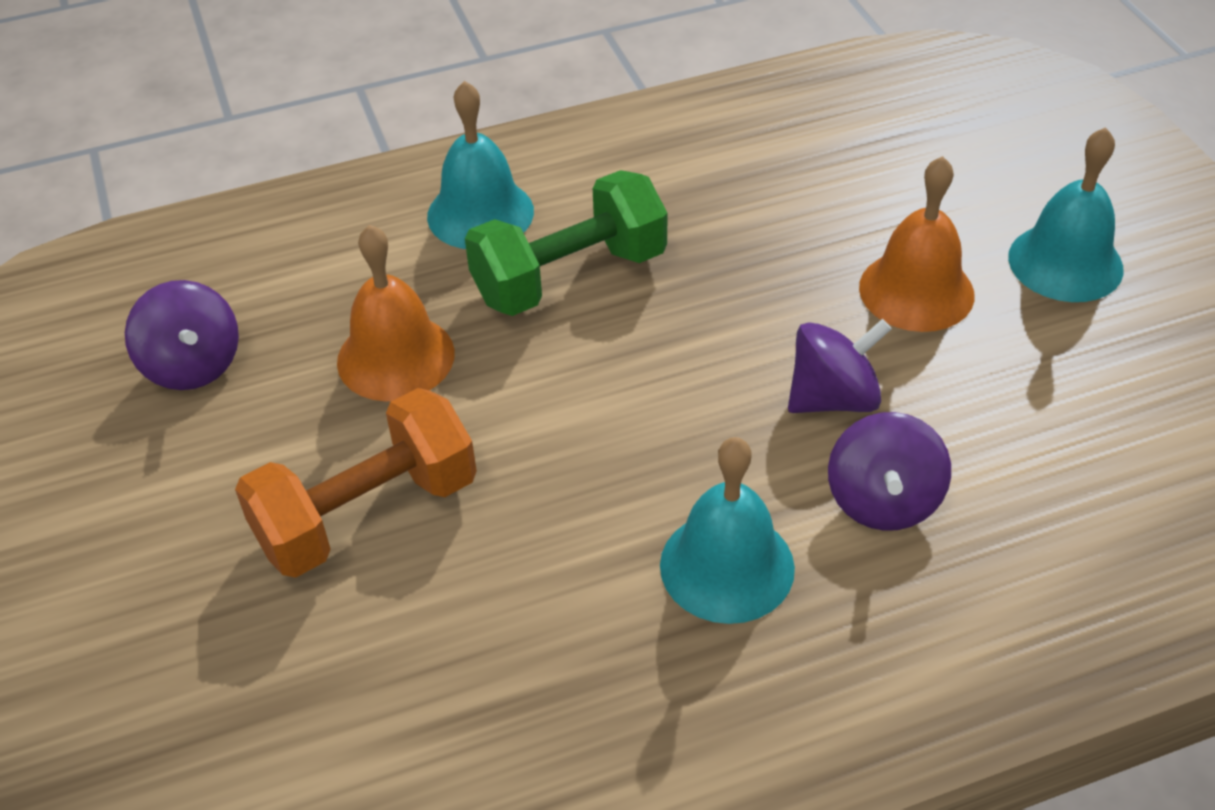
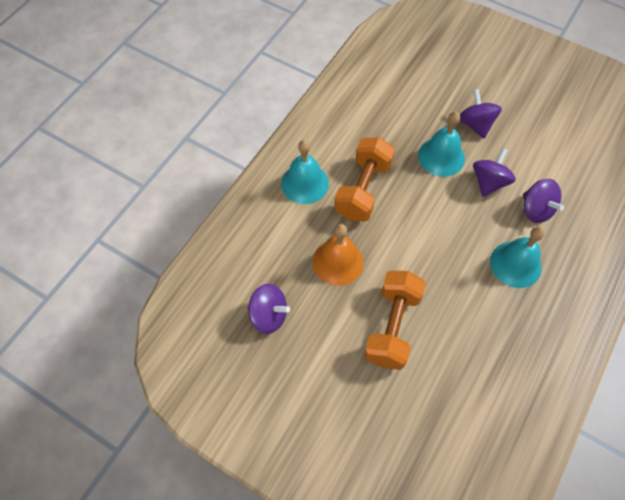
camera: 40 degrees left, 15 degrees up
green dumbbell [465,170,667,316] -> orange dumbbell [334,137,395,221]
orange bell [859,156,974,332] -> purple spinning top [460,89,502,139]
turquoise bell [1008,127,1124,302] -> turquoise bell moved to [418,112,465,177]

